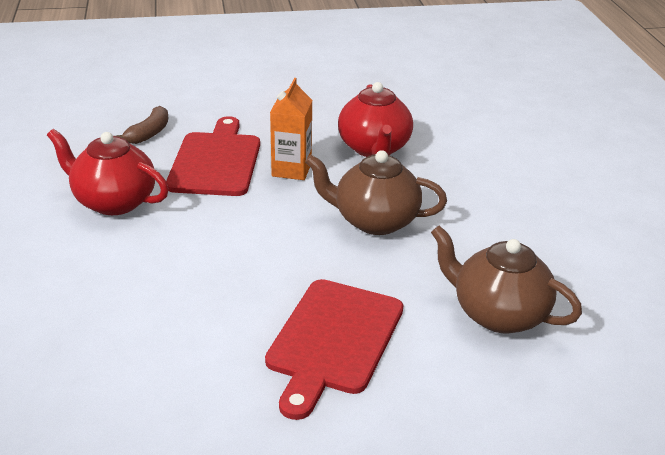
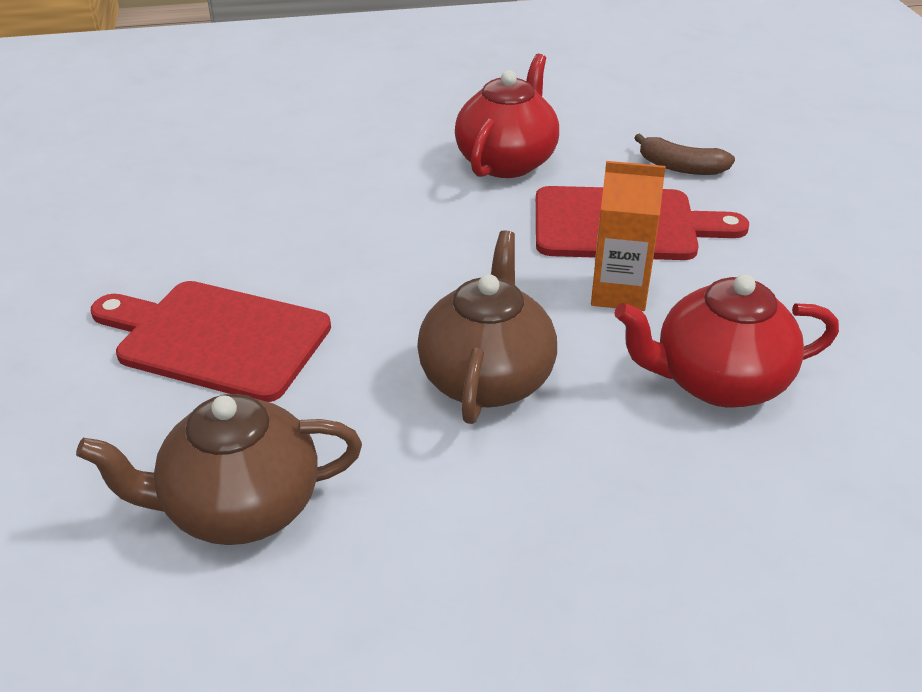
camera: 90 degrees right, 5 degrees up
brown teapot [431,226,582,334] -> brown teapot turned 135 degrees counterclockwise [76,394,362,545]

